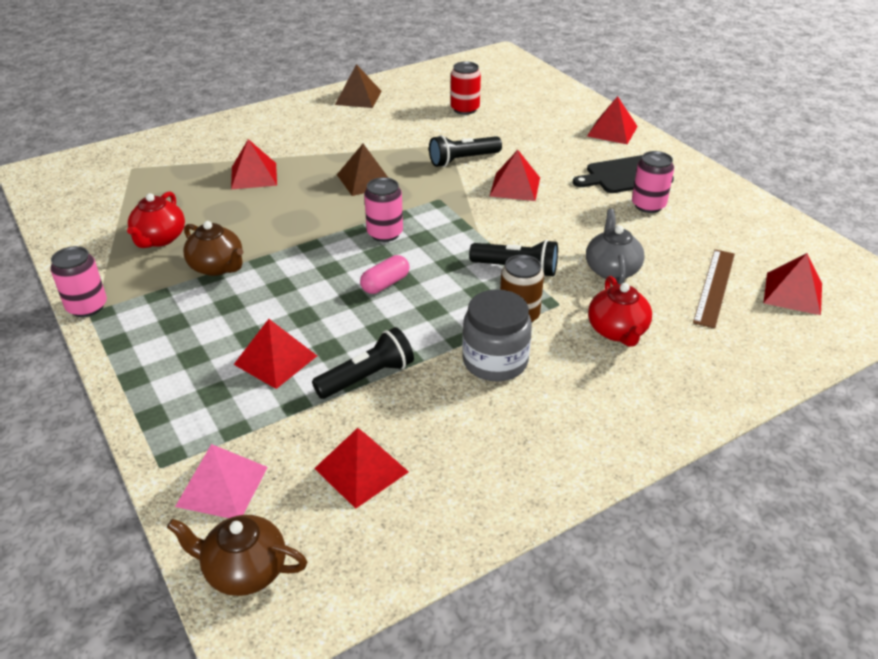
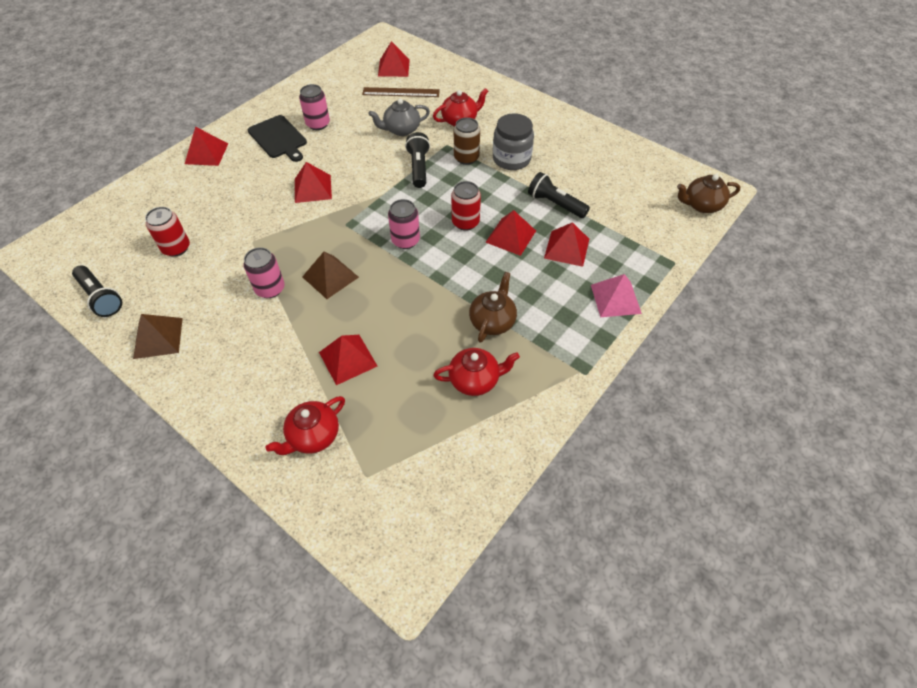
camera: 110 degrees left, 15 degrees up
pink can [50,246,107,317] -> pink can moved to [243,247,285,298]
brown teapot [167,515,307,596] -> brown teapot turned 90 degrees clockwise [677,174,740,213]
pink pyramid [175,444,268,518] -> pink pyramid moved to [591,274,642,317]
red pyramid [314,428,409,509] -> red pyramid moved to [485,210,536,256]
pink capsule [360,255,409,294] -> red can [451,181,481,231]
black flashlight [429,135,502,167] -> black flashlight moved to [72,266,122,317]
none -> red teapot [266,396,345,455]

